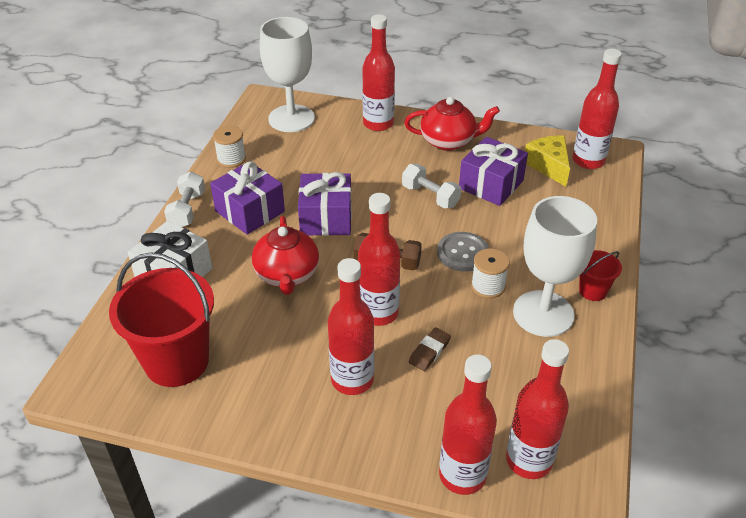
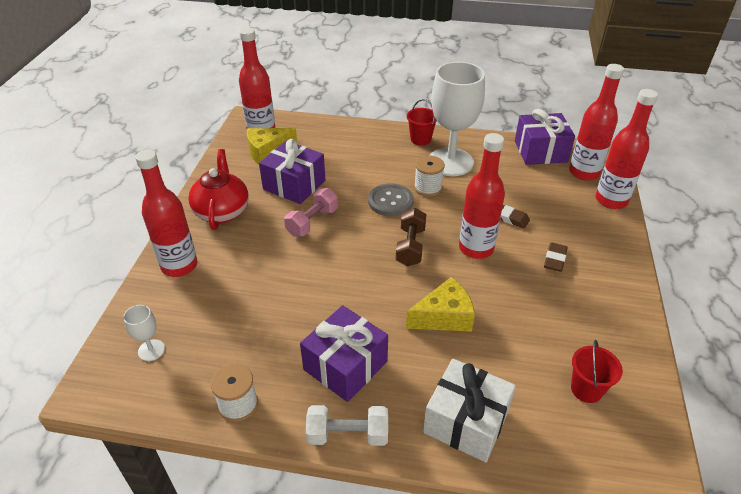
camera: 95 degrees left, 0 degrees up
red bucket [109,252,214,387] -> red bucket [571,340,623,403], size x0.47
red teapot [252,216,319,295] -> yellow cheese [406,277,475,332]
white goblet [260,17,315,132] -> white goblet [123,305,165,361], size x0.42
purple gift [298,172,352,236] -> purple gift moved to [515,109,575,165]
red bottle [328,258,374,395] -> brown eraser [544,242,568,272]
white dumbbell [402,164,461,208] -> pink dumbbell [284,188,338,237]

